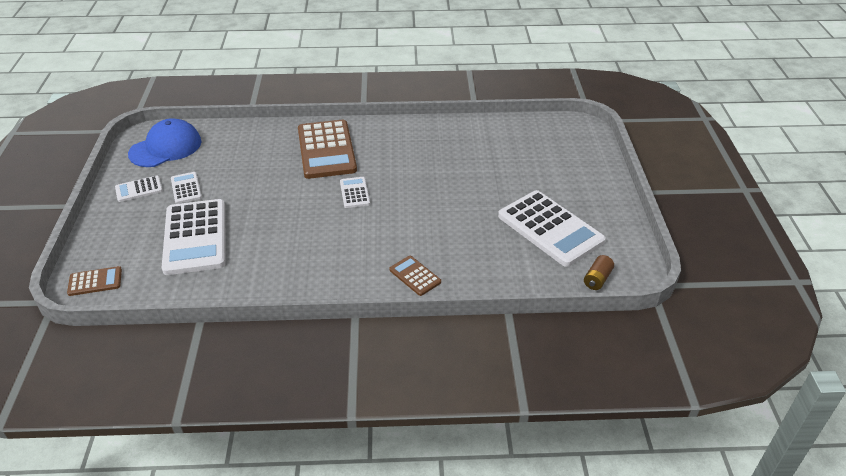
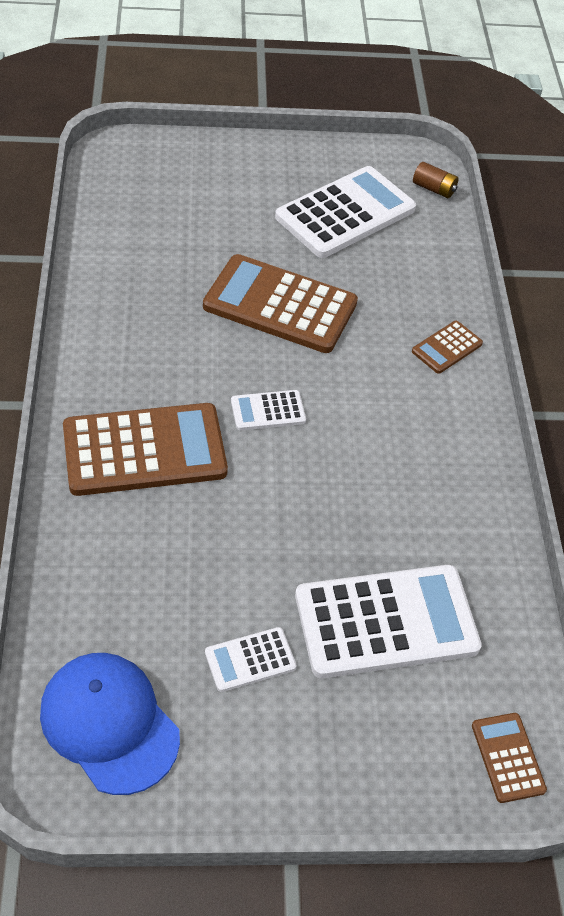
camera: 95 degrees left, 10 degrees up
white calculator [115,176,163,202] -> none
none -> brown calculator [203,254,358,353]

